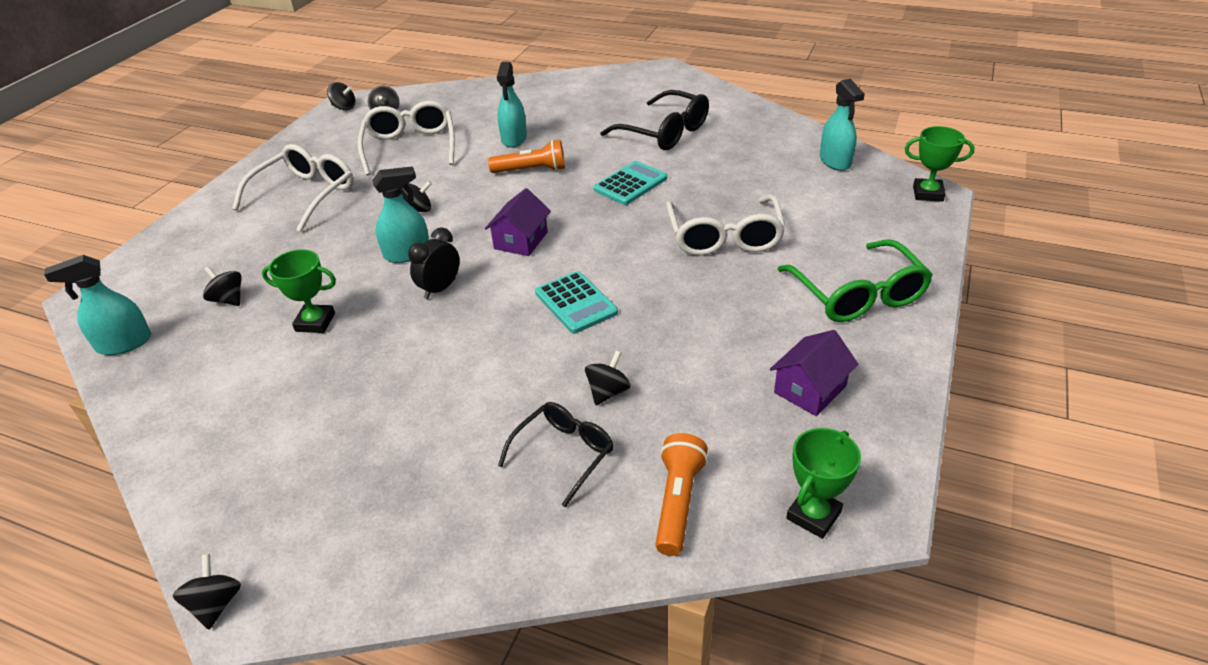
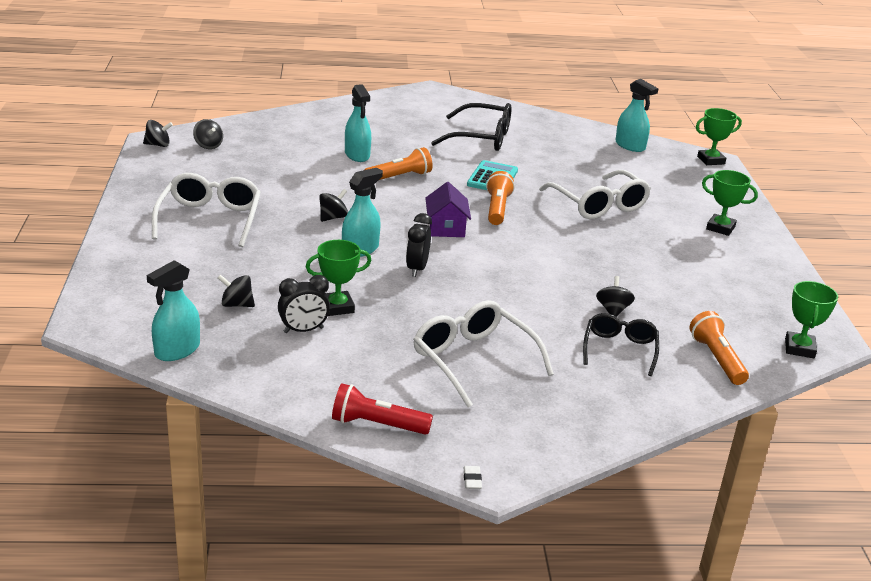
camera: 30 degrees left, 10 degrees down
black spinning top [173,554,241,629] -> white eraser [464,466,482,489]
white glasses [358,101,455,176] -> white glasses moved to [413,300,554,407]
turquoise calculator [535,271,618,334] -> none
purple house [770,330,859,416] -> none
green glasses [777,239,933,322] -> green trophy [702,170,758,236]
none -> black clock [278,275,330,333]
none -> red flashlight [332,383,433,435]
none -> orange flashlight [486,171,515,225]

